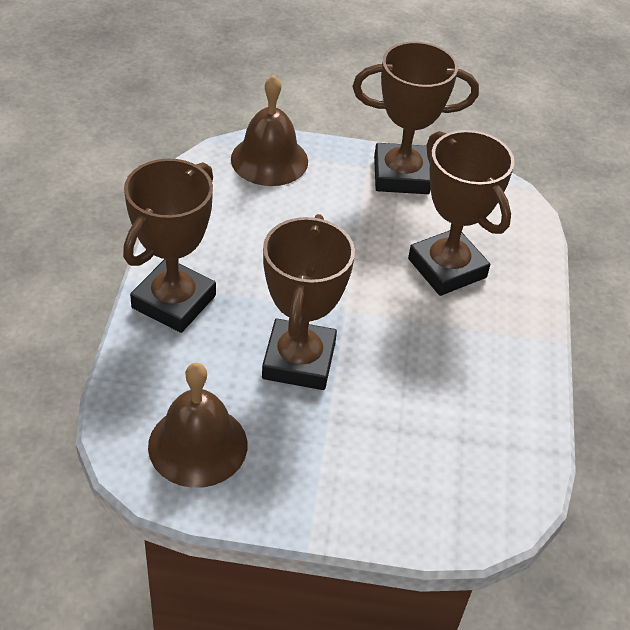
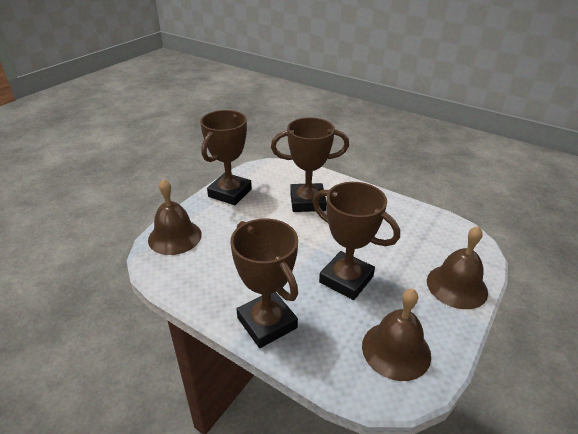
camera: 60 degrees left, 10 degrees down
none -> brown bell [427,226,488,309]

